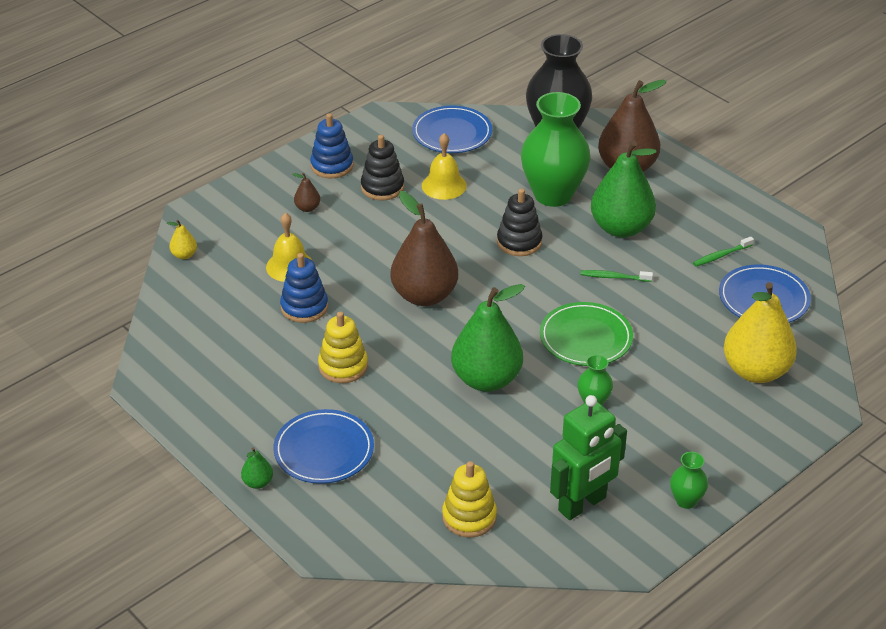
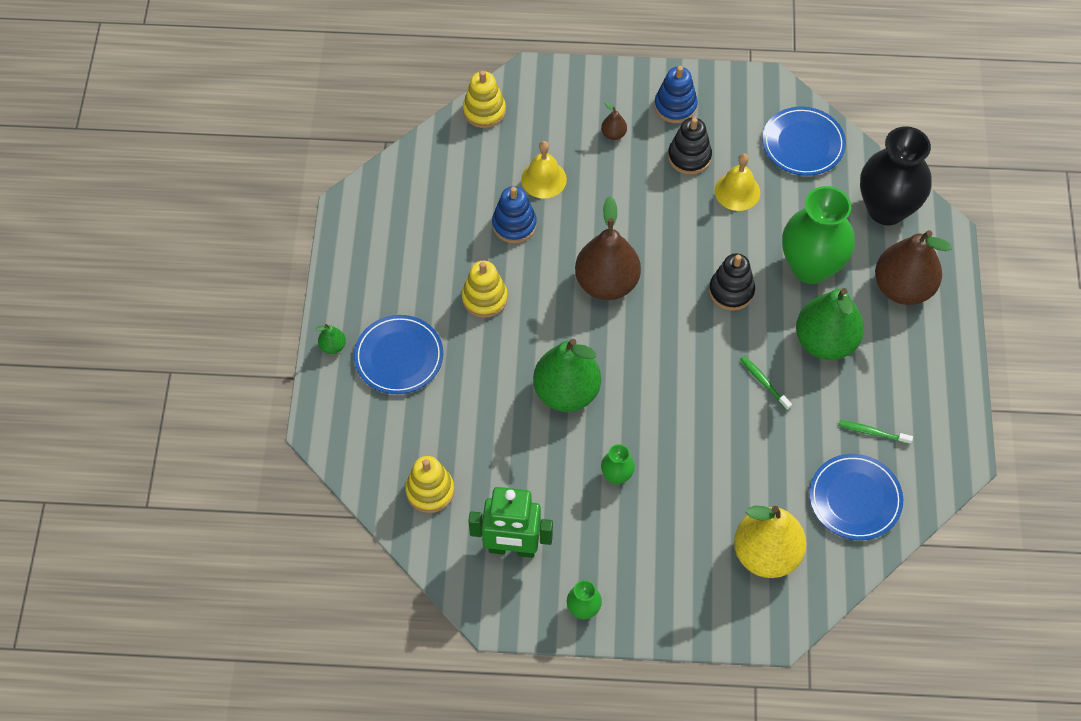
camera: 45 degrees right, 20 degrees up
yellow pear [167,220,197,259] -> yellow stacking toy [463,71,506,128]
green plate [540,302,633,366] -> none

